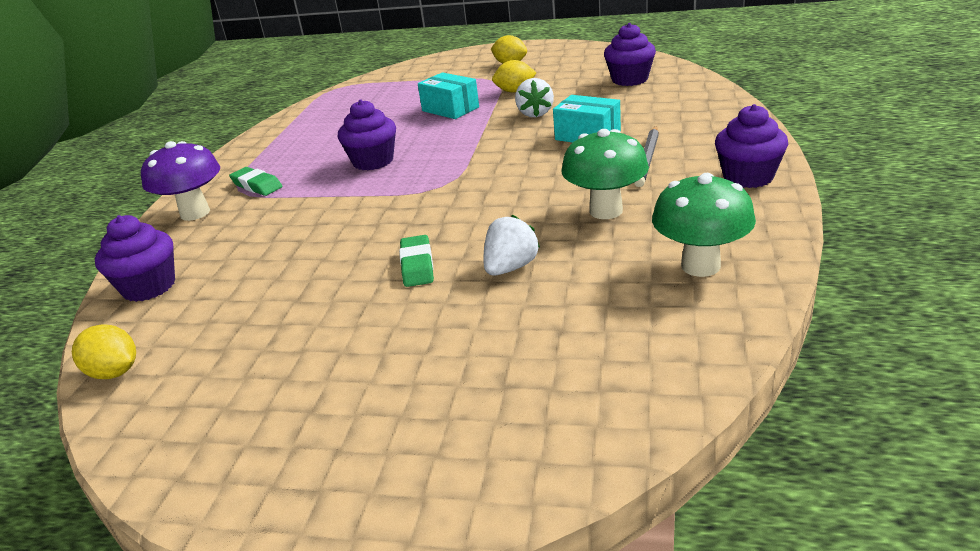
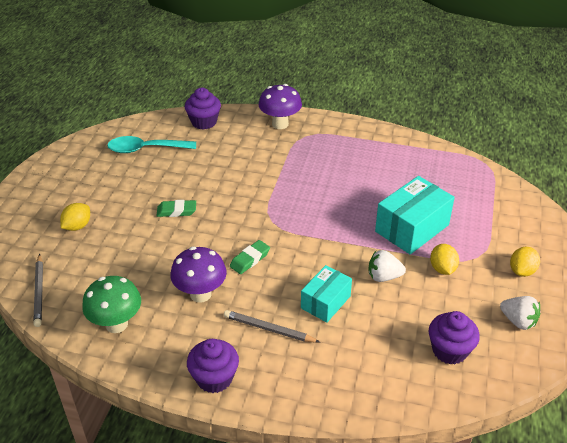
camera: 90 degrees right, 10 degrees up
yellow lemon [72,324,136,379] -> yellow lemon moved to [60,203,90,231]
green eraser [229,167,282,196] -> green eraser moved to [230,240,270,274]
purple cupcake [338,100,396,170] -> none
turquoise box [418,72,479,119] -> turquoise box [375,176,455,254], size x1.58
white strawberry [483,215,540,276] -> white strawberry moved to [500,296,540,330]
green mushroom [562,129,649,219] -> purple mushroom [170,247,227,303]
none -> grey pencil [33,254,43,327]
none -> turquoise spoon [107,136,196,153]

